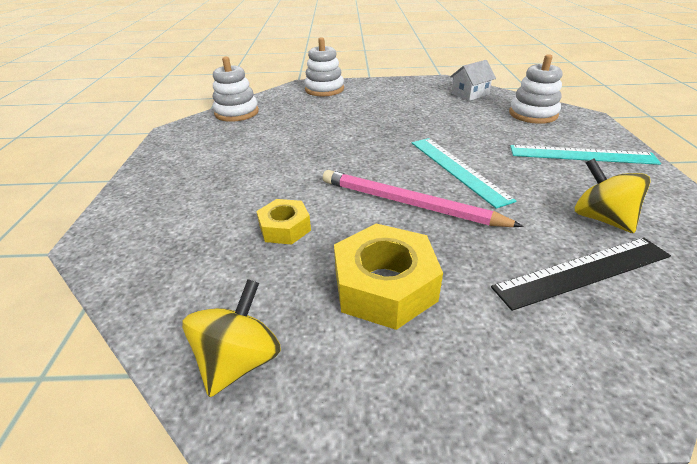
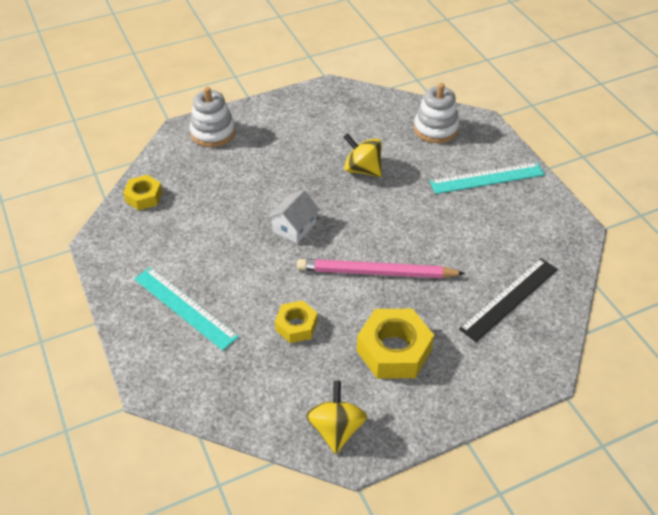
camera: 25 degrees left, 10 degrees up
white stacking toy [213,56,259,122] -> yellow nut [123,175,162,210]
turquoise ruler [412,138,516,209] -> turquoise ruler moved to [134,267,239,350]
white house [450,60,496,101] -> white house moved to [267,190,320,243]
yellow spinning top [575,158,651,233] -> yellow spinning top moved to [344,133,382,177]

